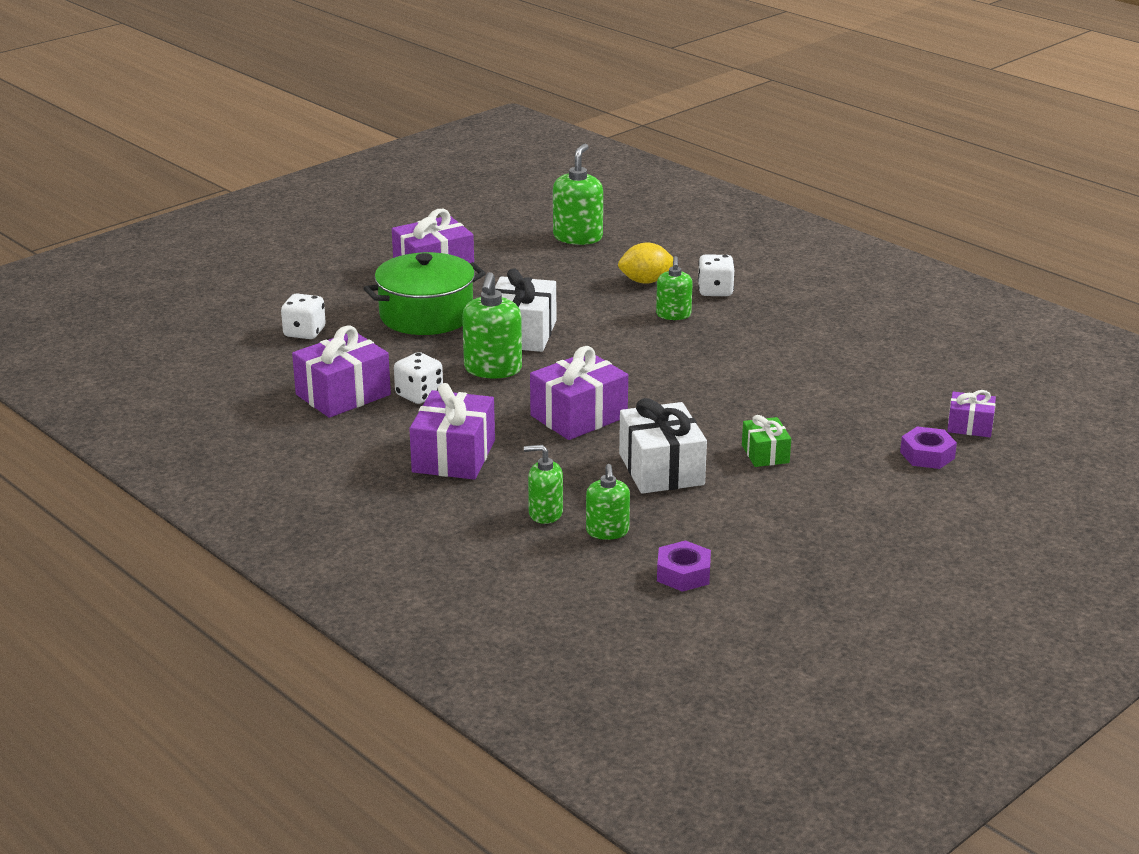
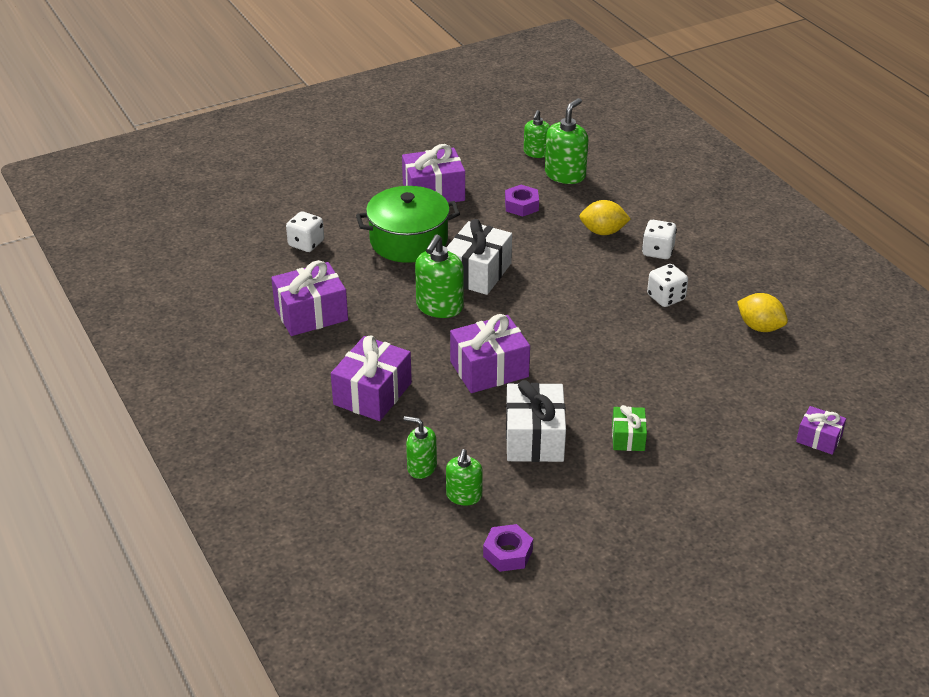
camera: 15 degrees right, 10 degrees up
white dice [394,352,443,404] -> white dice moved to [647,264,688,307]
green soap dispenser [656,256,693,320] -> green soap dispenser moved to [524,110,550,158]
purple nut [900,426,957,469] -> purple nut moved to [505,185,539,217]
none -> yellow lemon [737,293,788,332]

